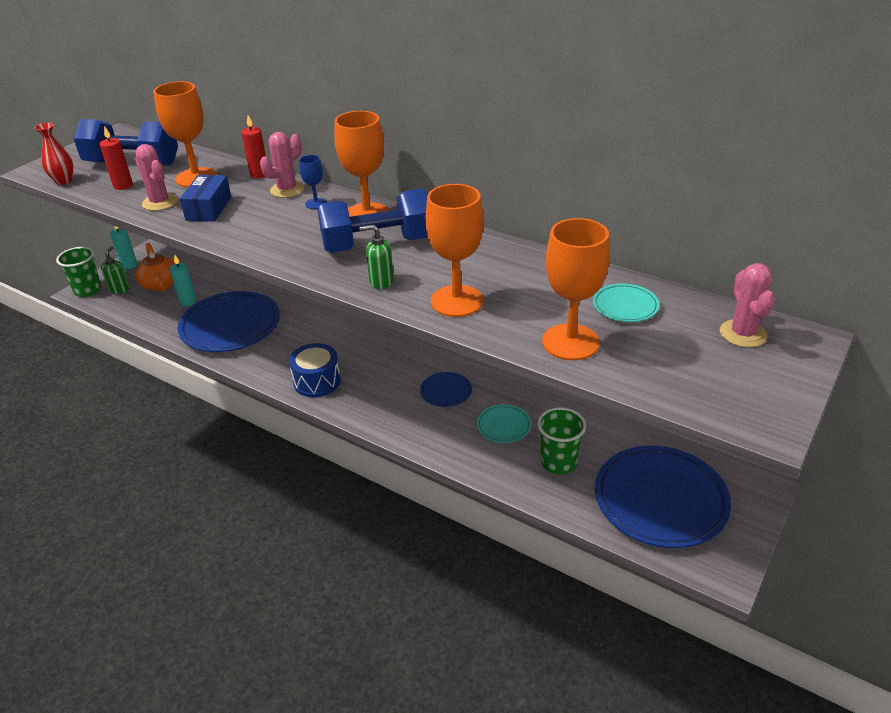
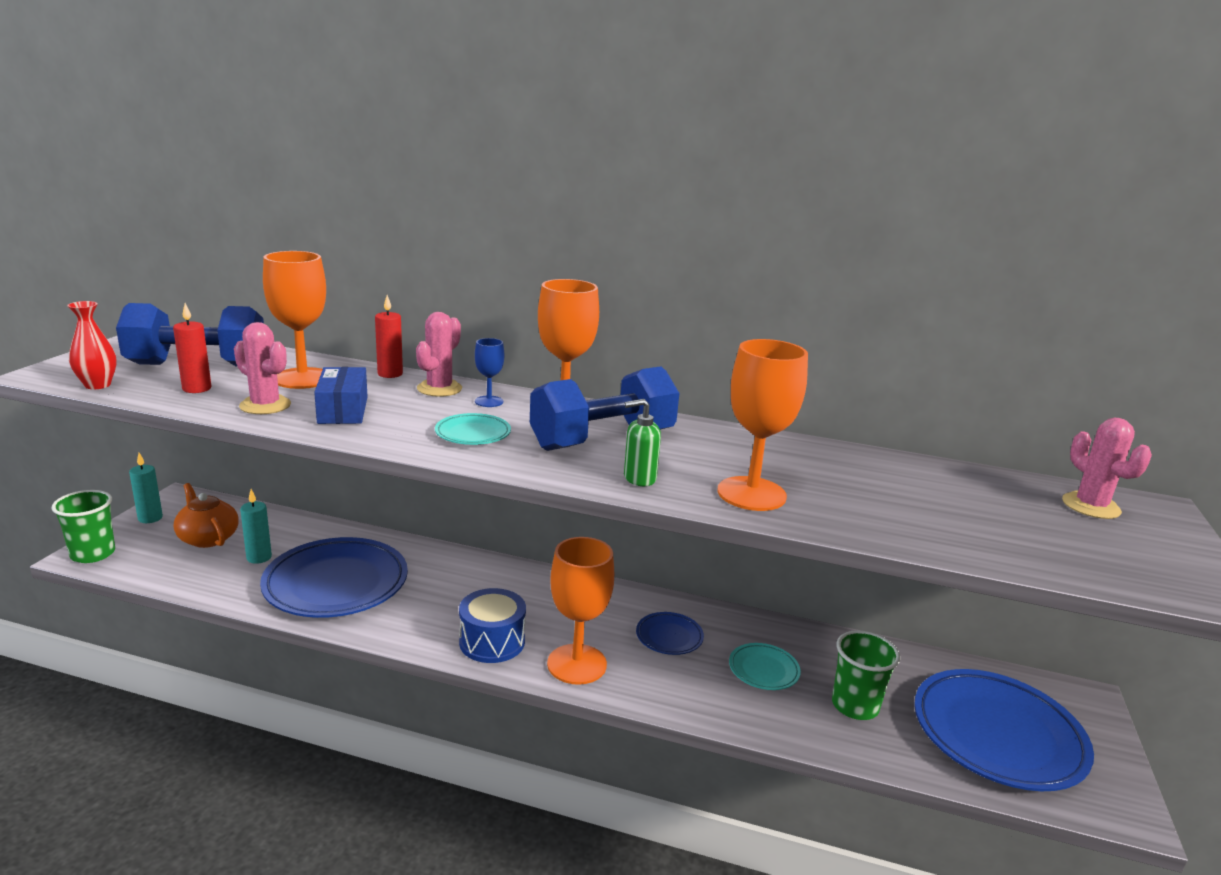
camera: 20 degrees left, 15 degrees down
green soap dispenser [101,246,130,294] -> none
orange goblet [542,218,610,360] -> orange goblet moved to [547,537,614,685]
turquoise plate [593,283,659,322] -> turquoise plate moved to [435,413,511,445]

